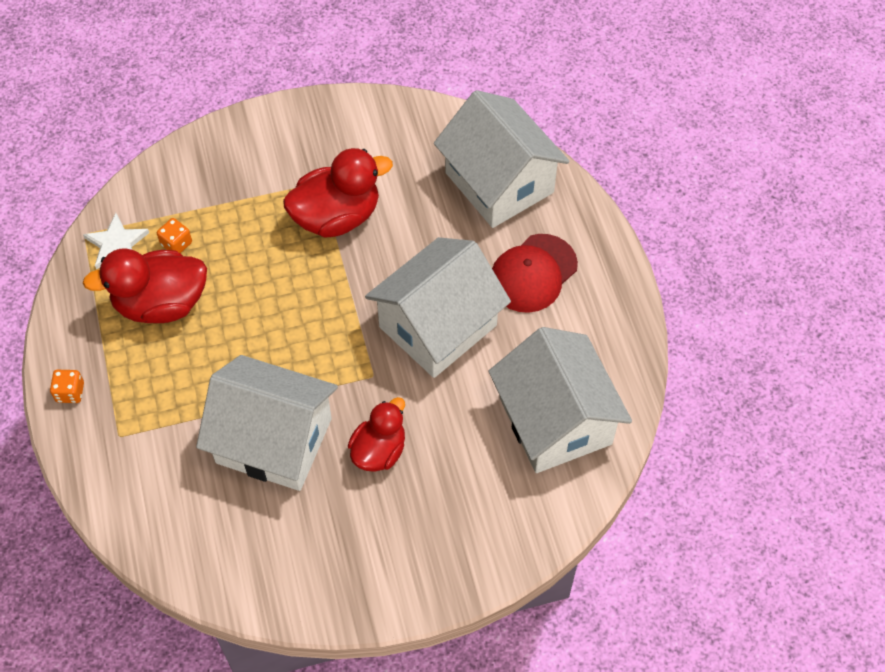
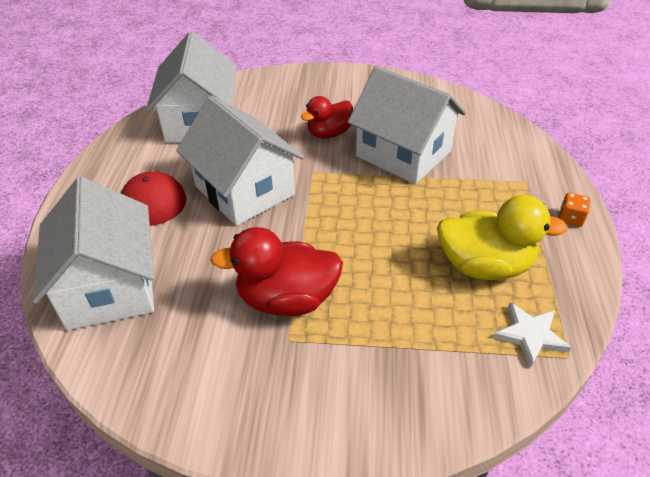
camera: 160 degrees left, 15 degrees down
red duck [83,248,207,323] -> yellow duck [437,195,568,280]
orange dice [157,218,192,253] -> none
white house [365,237,511,378] -> white house turned 75 degrees clockwise [176,96,304,226]

